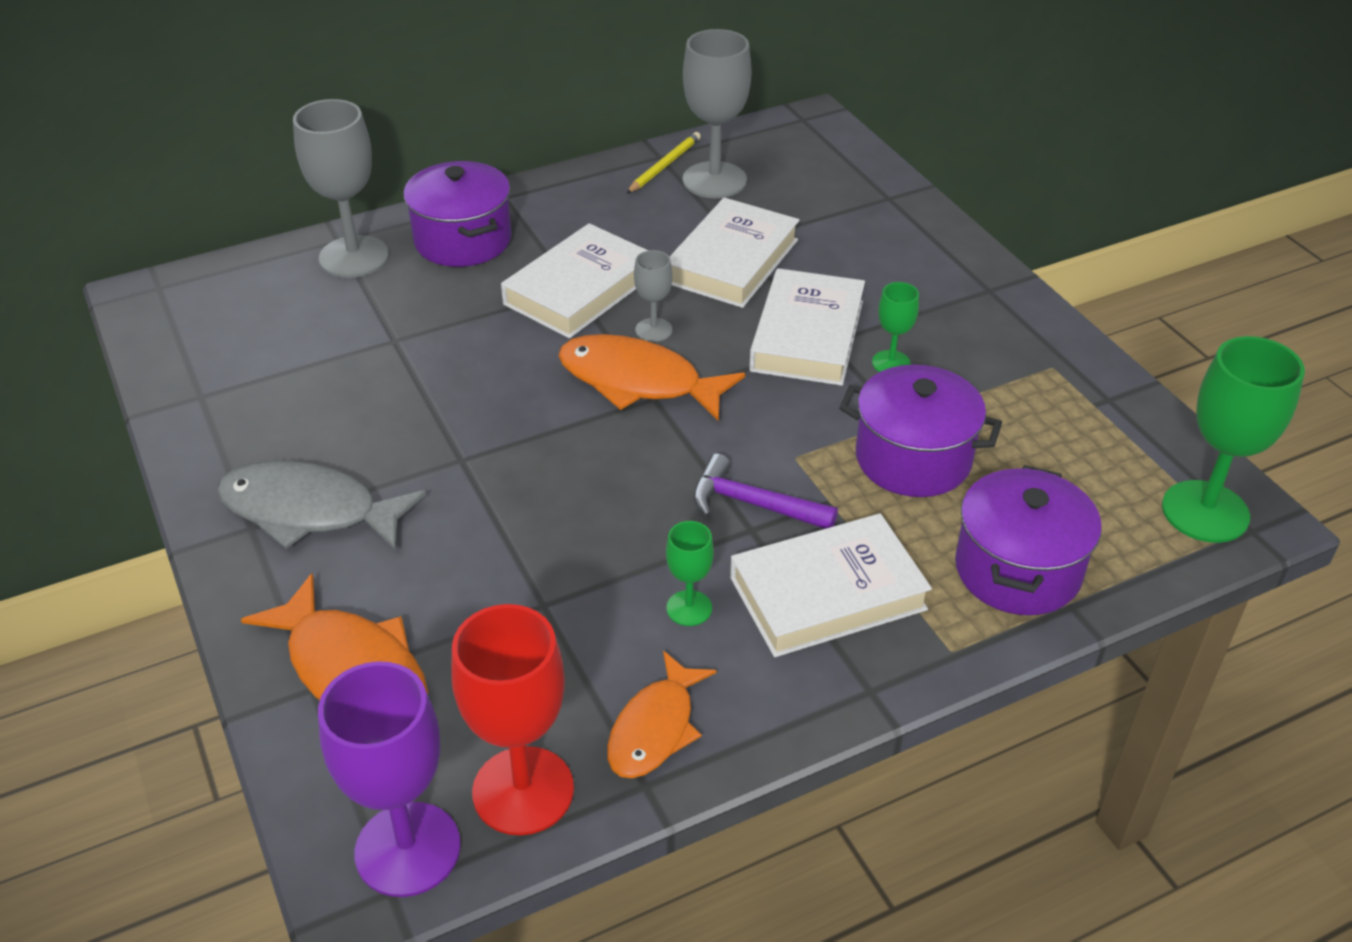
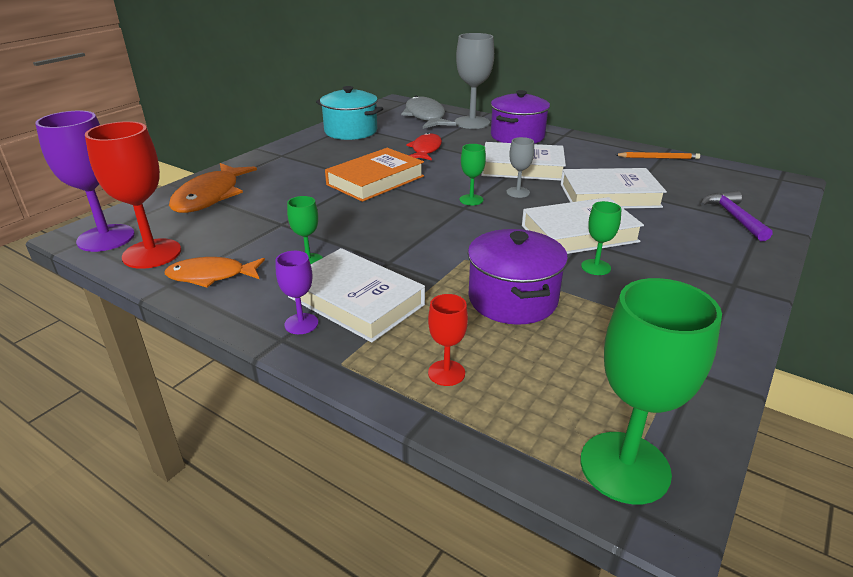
camera: 60 degrees right, 10 degrees down
grey fish [217,461,426,550] -> grey fish moved to [401,96,456,129]
orange fish [558,334,745,421] -> green goblet [460,144,486,205]
yellow pencil [626,132,701,194] -> orange pencil [615,152,700,159]
grey goblet [683,29,751,198] -> none
purple hammer [693,453,838,529] -> purple hammer moved to [701,191,772,241]
purple pot [955,465,1102,615] -> red goblet [428,294,468,386]
none -> purple goblet [276,251,318,334]
none -> turquoise pot [316,86,383,140]
none -> orange book [325,148,424,202]
none -> red fish [406,133,442,160]

